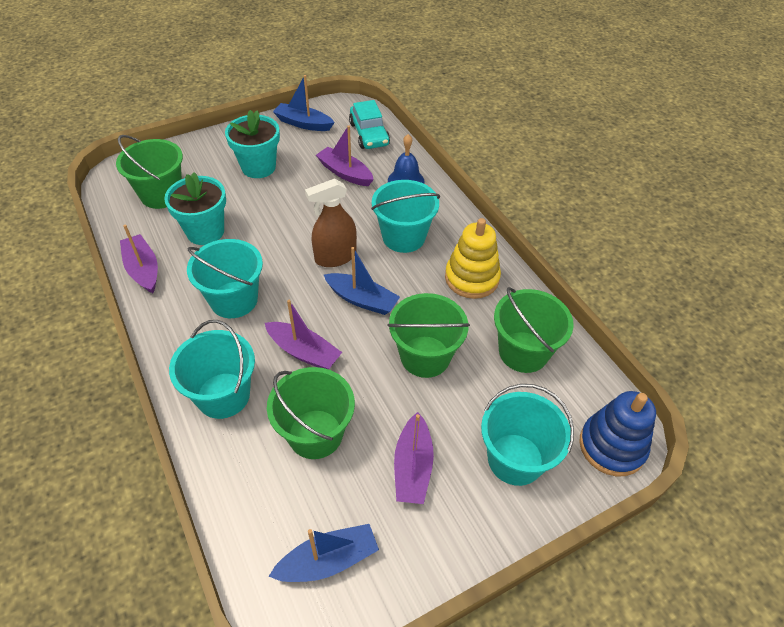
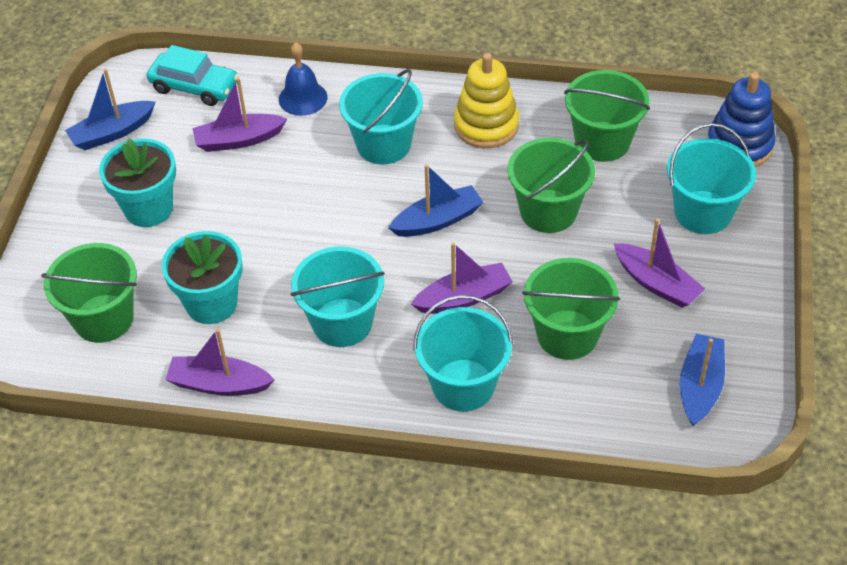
camera: 50 degrees left, 0 degrees up
brown spray bottle [305,178,357,267] -> none

